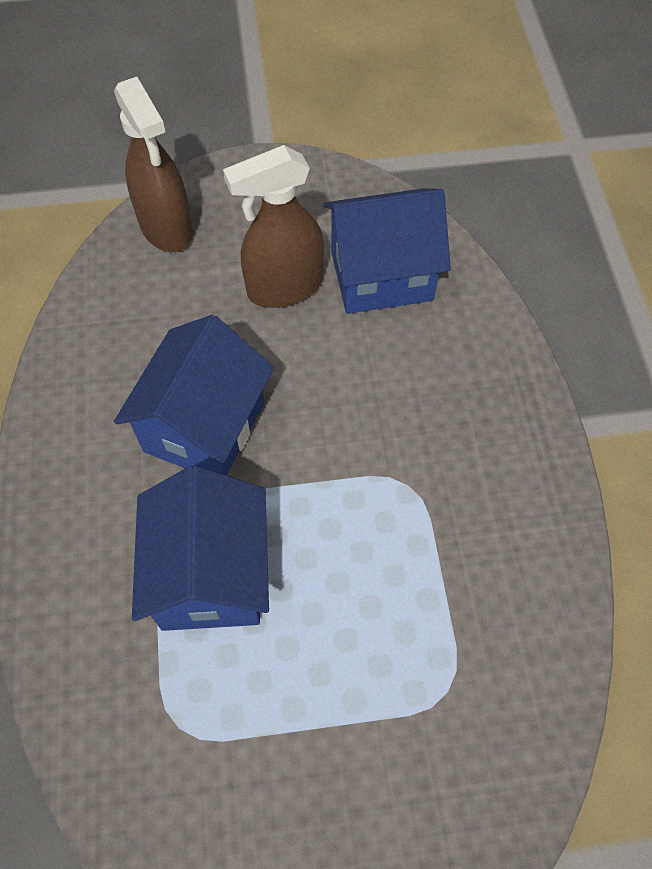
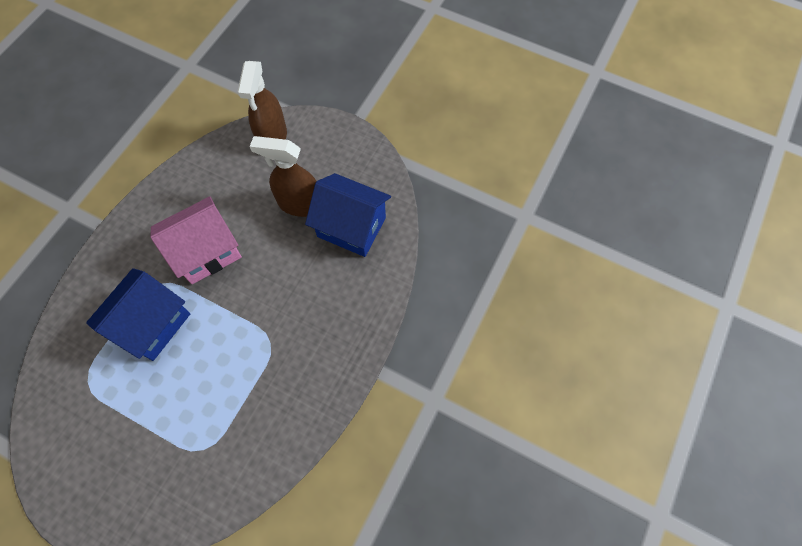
camera: 35 degrees right, 5 degrees up
blue house [114,315,274,475] -> pink house [150,196,242,284]

